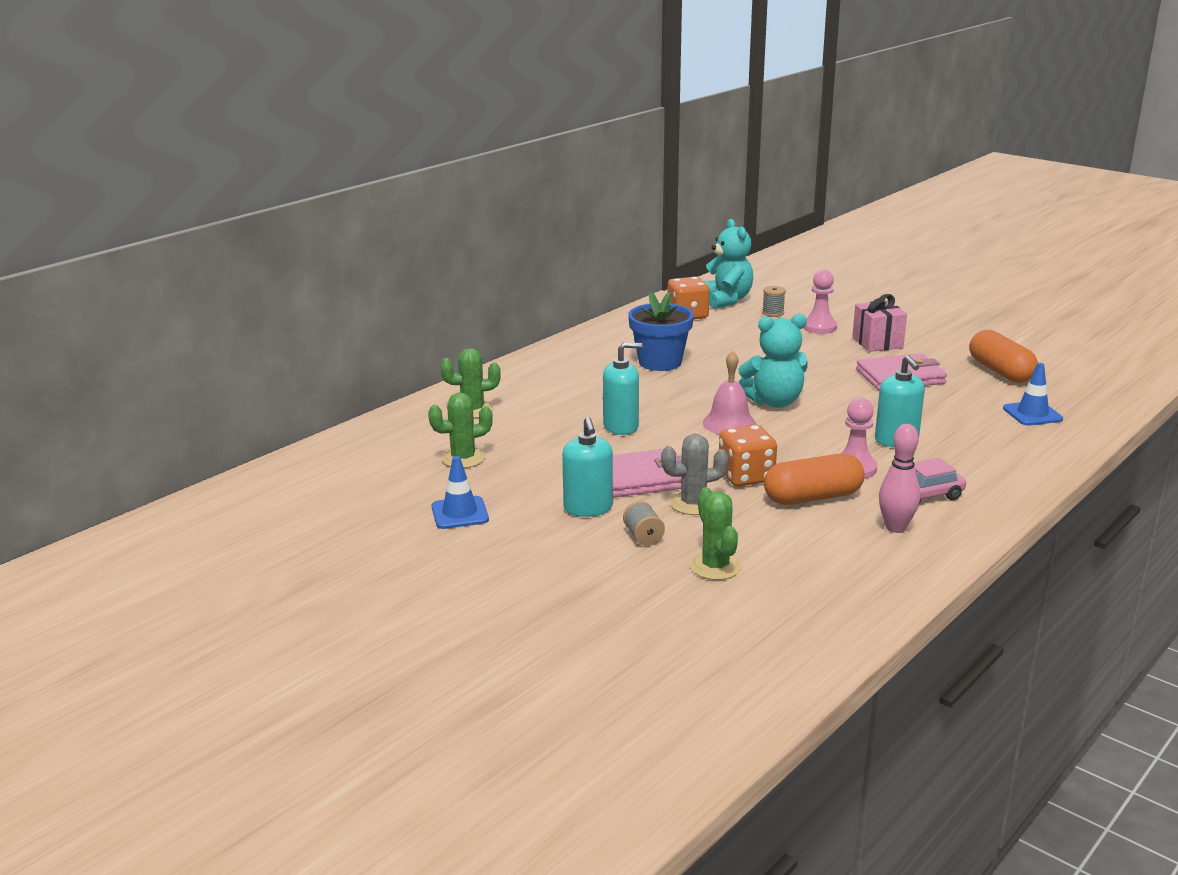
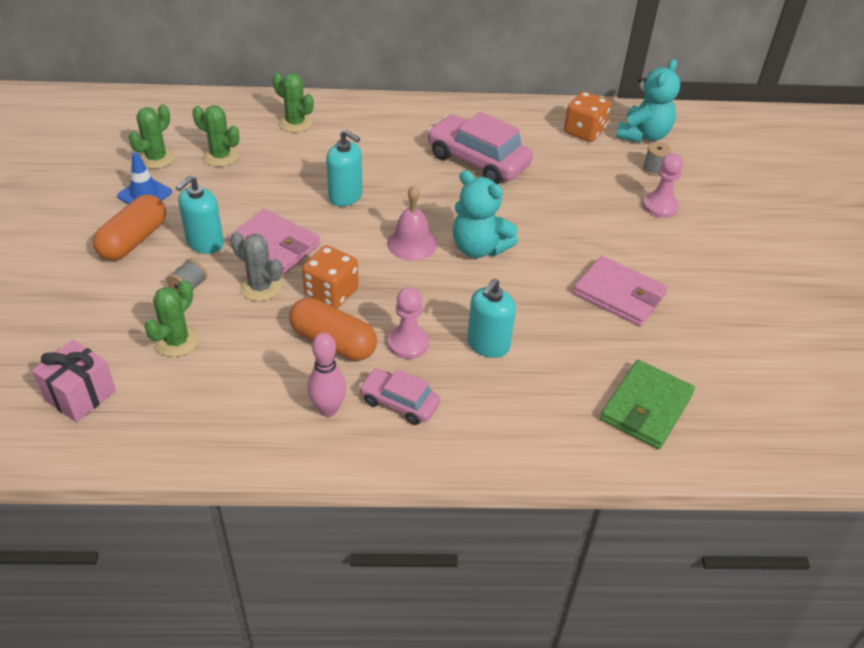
camera: 45 degrees right, 20 degrees up
blue flower pot [628,292,694,371] -> pink car [427,112,533,184]
pink gift [852,294,907,352] -> pink gift moved to [32,340,116,422]
orange capsule [969,330,1038,383] -> orange capsule moved to [93,194,166,261]
blue traffic cone [1003,363,1063,426] -> green wallet [600,360,695,449]
none -> green cactus [129,104,175,169]

